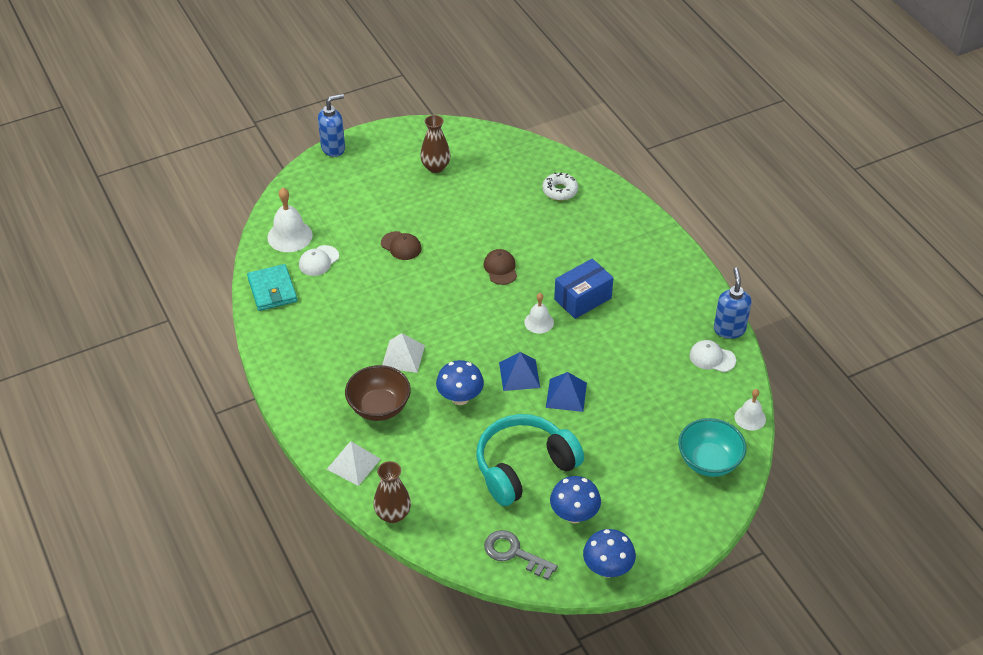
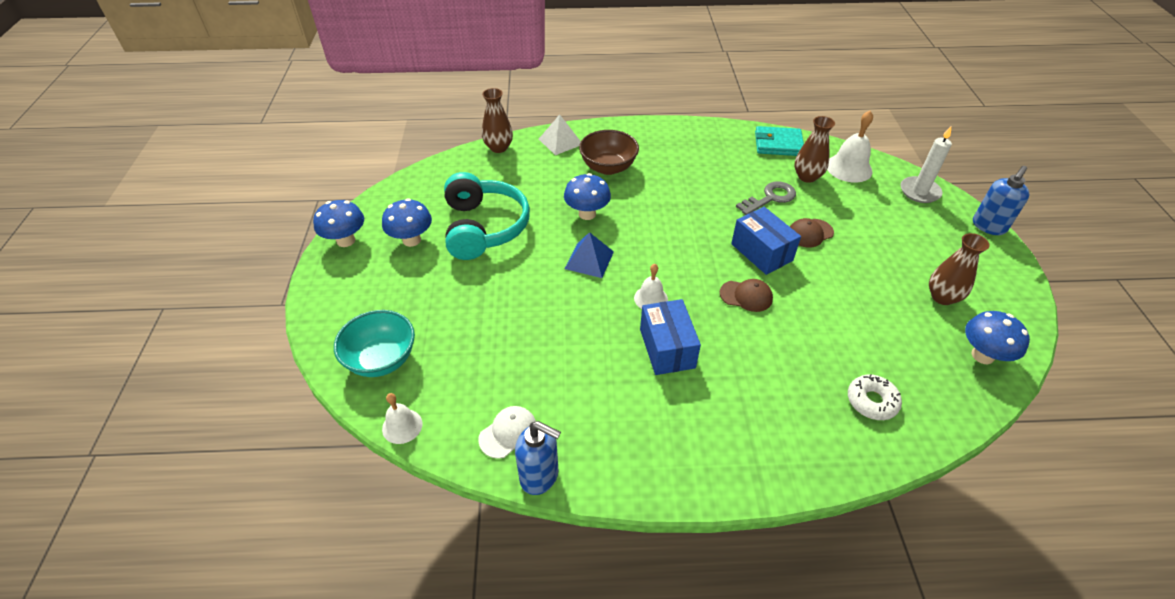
camera: 115 degrees right, 0 degrees up
white cap [299,245,339,276] -> brown vase [795,116,835,183]
blue soap dispenser [318,94,345,157] -> blue soap dispenser turned 45 degrees clockwise [973,166,1030,235]
white pyramid [382,333,425,373] -> none
grey key [484,530,558,580] -> grey key moved to [736,181,796,215]
blue pyramid [546,372,587,412] -> none
none -> blue box [731,207,801,275]
none -> white candle [901,126,952,203]
none -> blue mushroom [965,311,1030,364]

